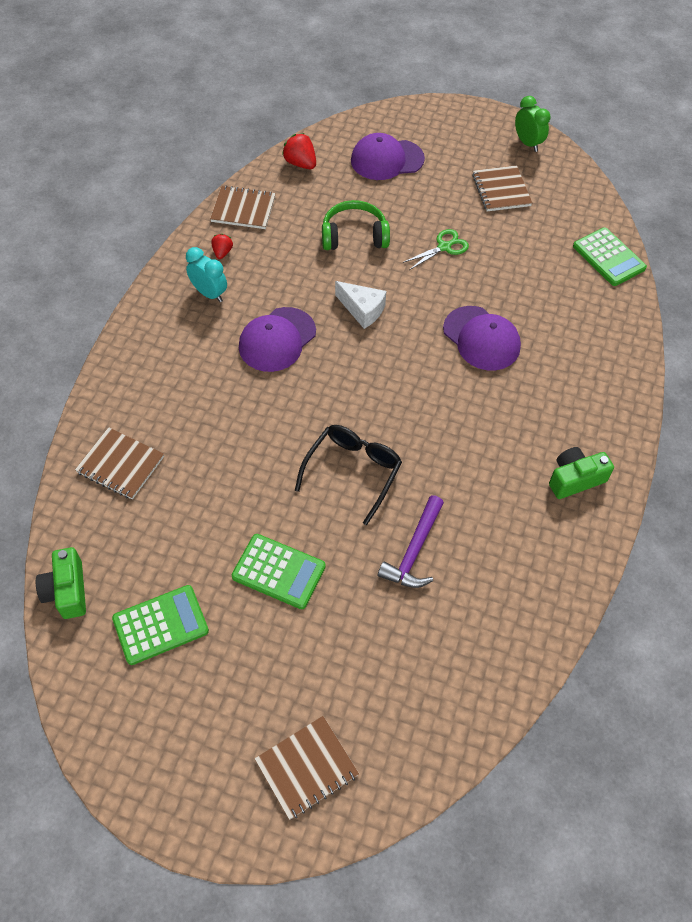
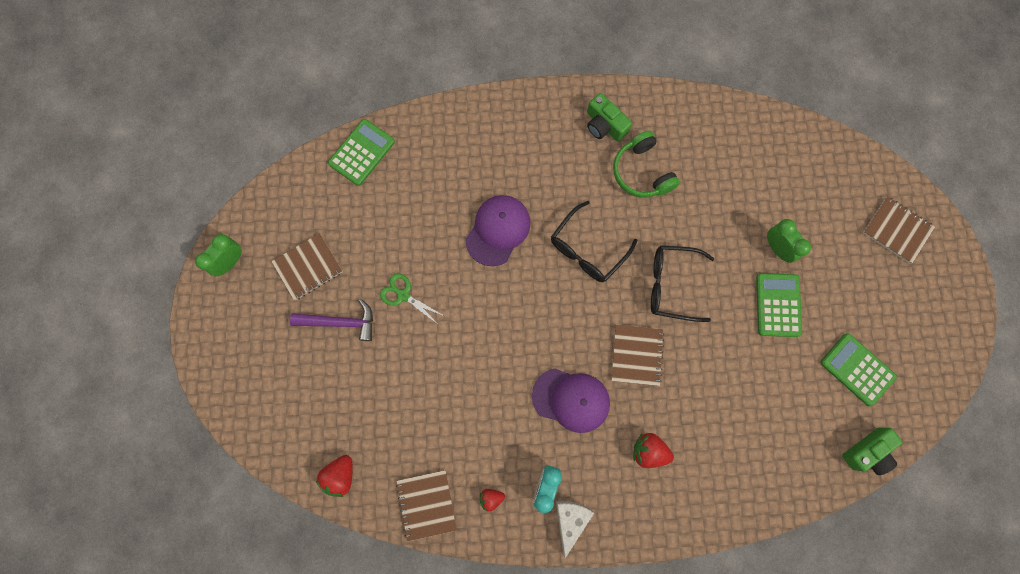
camera: 110 degrees left, 20 degrees up
brown notebook [75,427,164,500] -> brown notebook moved to [611,324,664,386]
green headphones [322,200,390,250] -> green headphones moved to [613,131,680,198]
white cheese [335,281,386,329] -> white cheese moved to [556,501,594,558]
purple cap [351,133,425,180] -> none
purple hammer [378,496,444,588] -> purple hammer moved to [290,299,373,341]
none -> black glasses [551,201,637,282]
none -> red strawberry [633,433,674,468]
none -> green clock [767,219,811,263]

